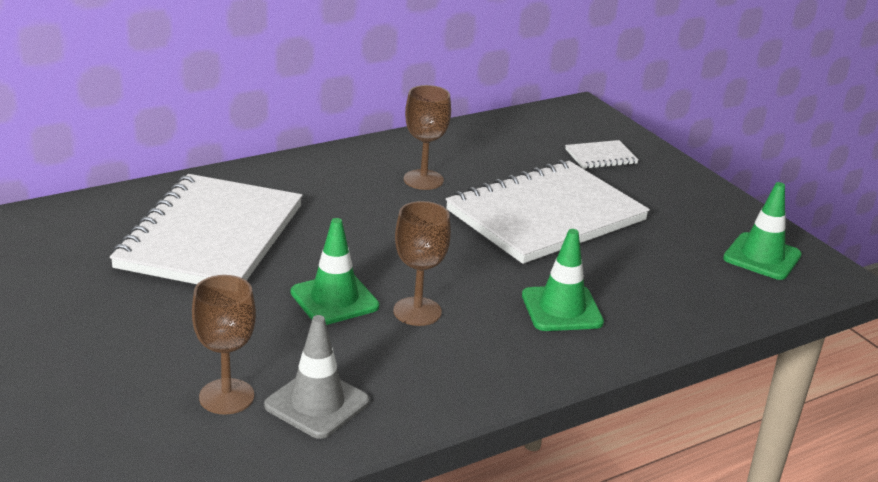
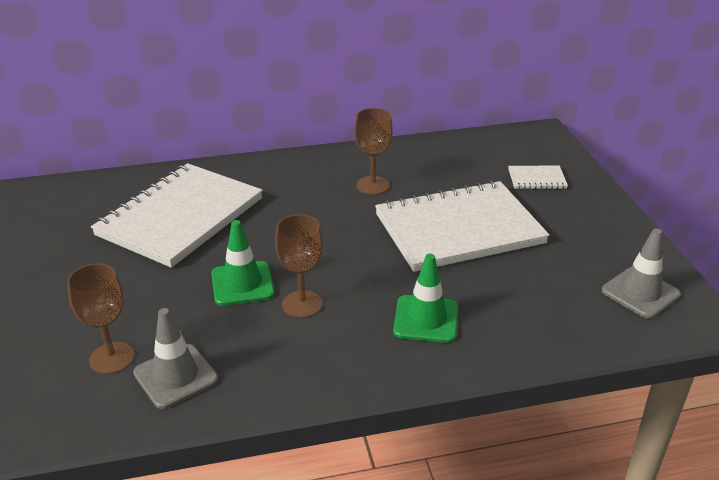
camera: 20 degrees right, 5 degrees up
green traffic cone [723,182,802,280] -> grey traffic cone [602,228,681,319]

